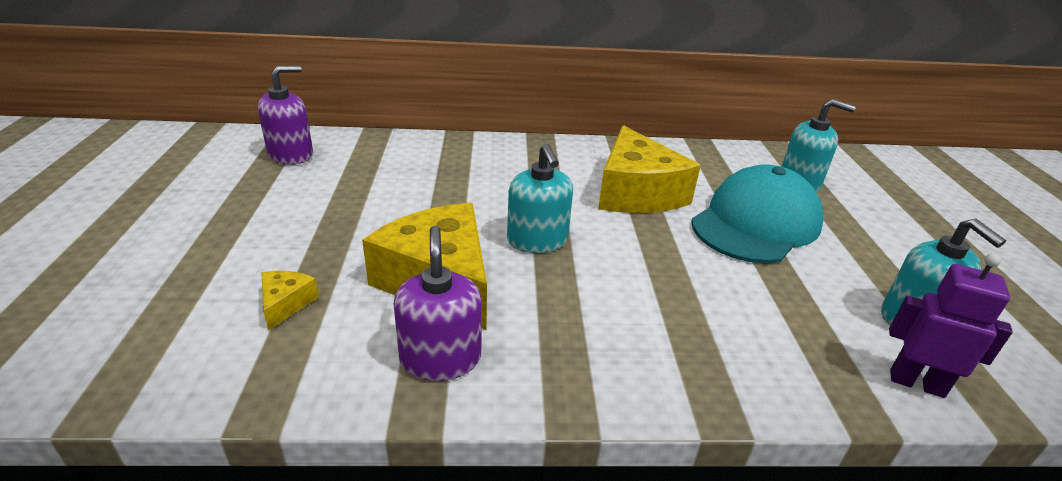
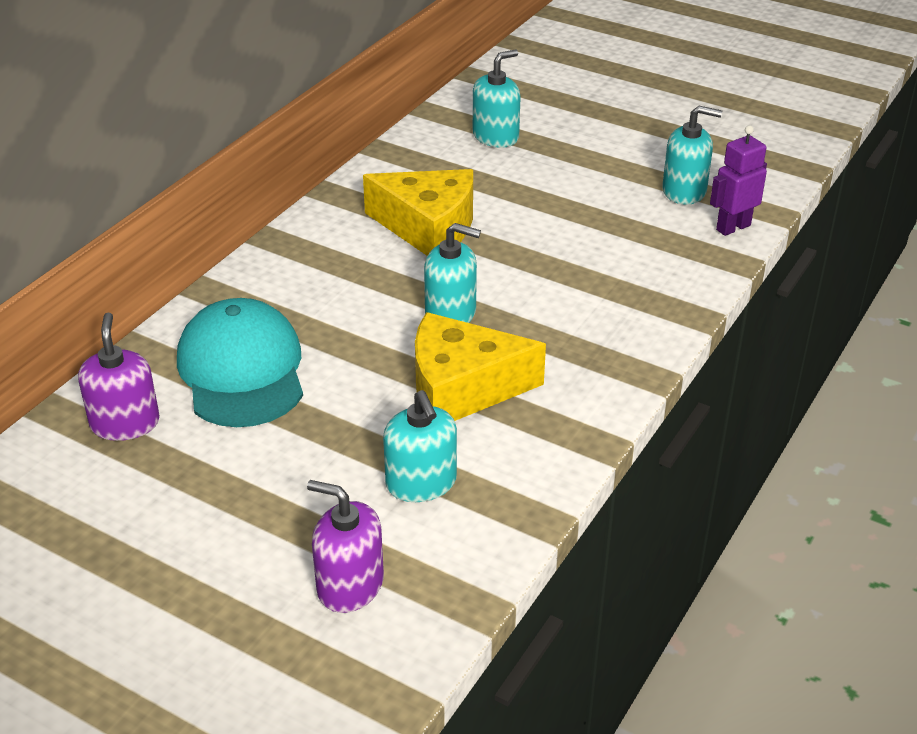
camera: 55 degrees left, 5 degrees up
yellow cheese [261,271,319,330] -> turquoise soap dispenser [383,390,457,502]
purple soap dispenser [394,226,482,381] -> purple soap dispenser moved to [307,480,384,613]
turquoise cap [691,164,823,263] -> turquoise cap moved to [177,298,303,427]

